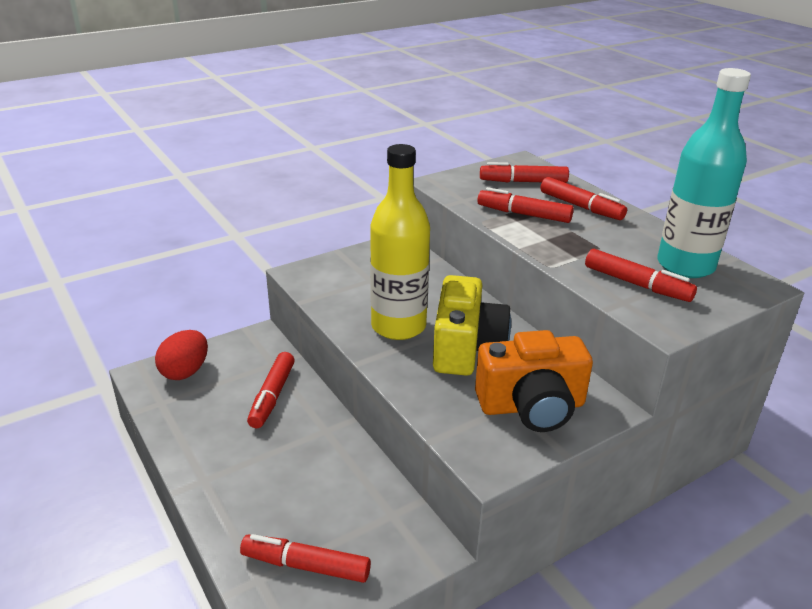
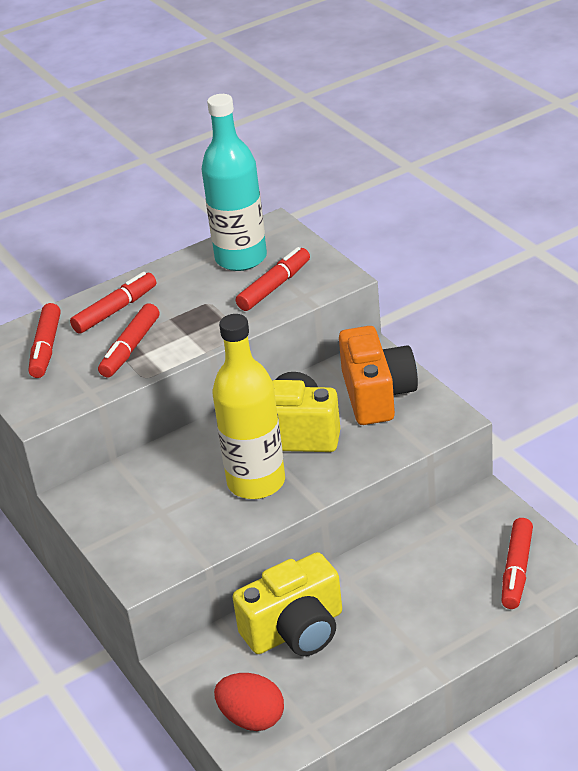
camera: 85 degrees left, 5 degrees up
red marker [247,352,295,428] -> yellow camera [233,552,342,656]

